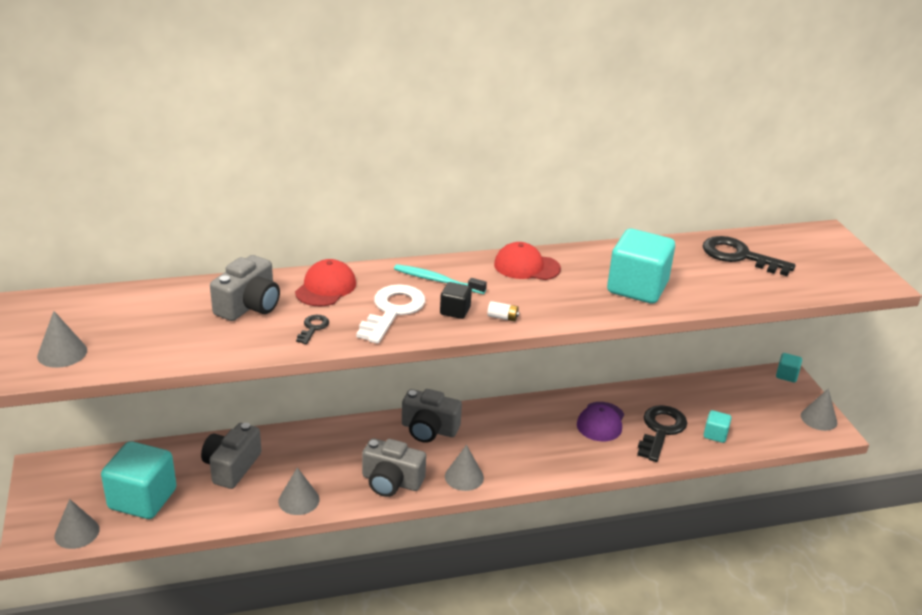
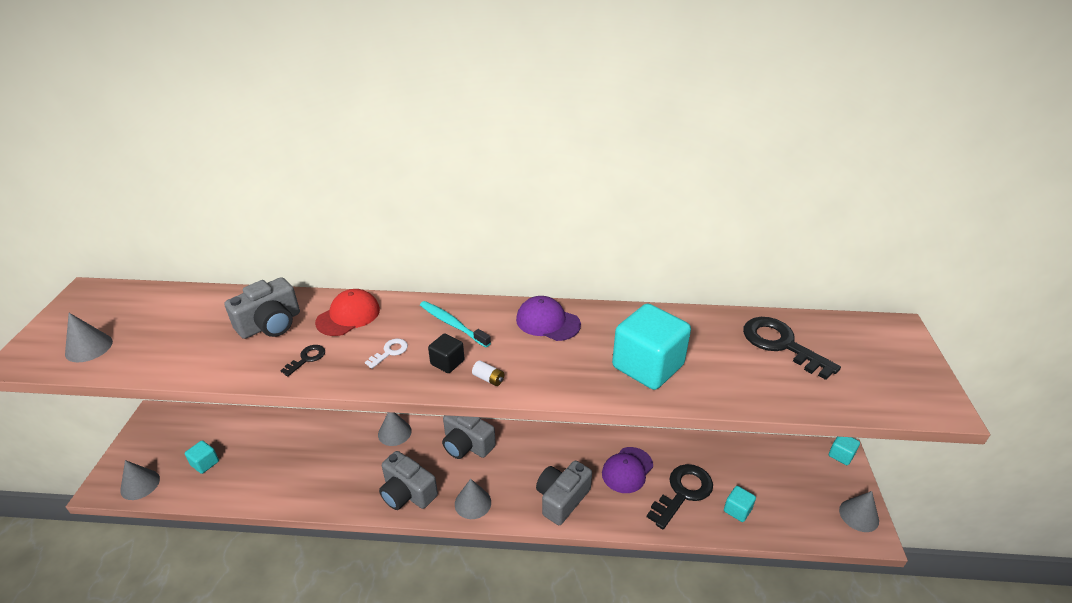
camera: 20 degrees right, 5 degrees up
turquoise cube [101,441,176,519] -> turquoise cube [185,440,219,474], size x0.47
grey camera [201,423,261,489] -> grey camera moved to [536,461,592,525]
grey cone [278,468,320,515] -> grey cone moved to [378,412,412,446]
white key [356,284,425,343] -> white key [365,339,408,369], size x0.47
red cap [494,242,561,280] -> purple cap [516,296,581,341]

